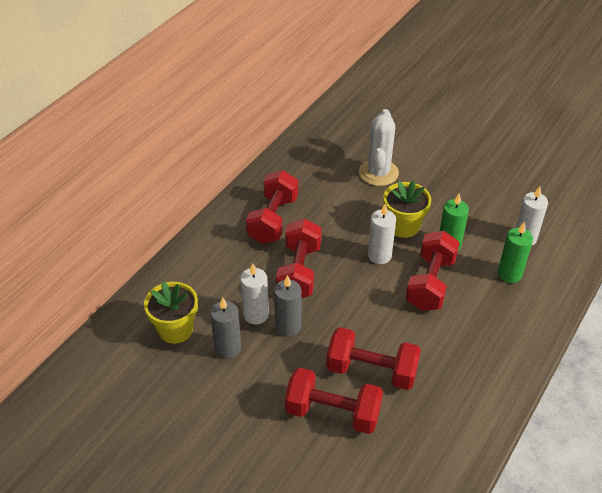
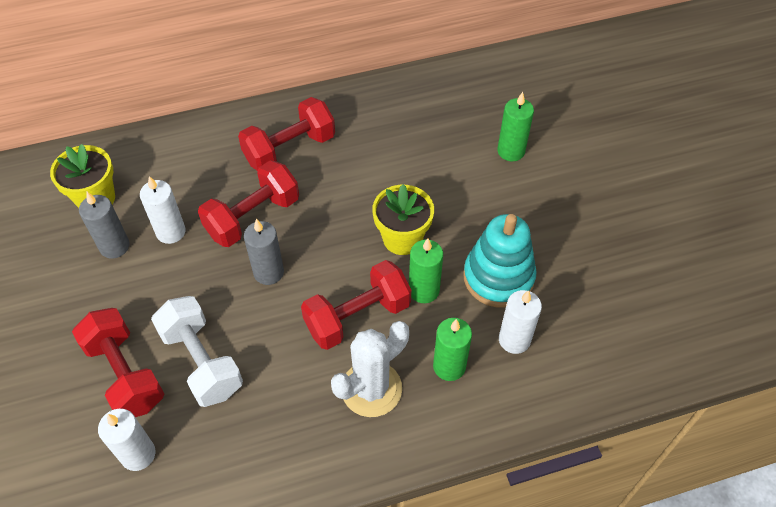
camera: 40 degrees right, 10 degrees up
grey candle [274,275,301,337] -> grey candle moved to [244,219,284,285]
red dumbbell [326,327,421,390] -> white dumbbell [151,296,243,407]
white cactus [359,109,399,186] -> white cactus moved to [331,321,409,417]
white candle [368,204,396,264] -> white candle moved to [98,409,156,471]
none -> turquoise stacking toy [463,214,537,308]
none -> green candle [497,92,534,161]

